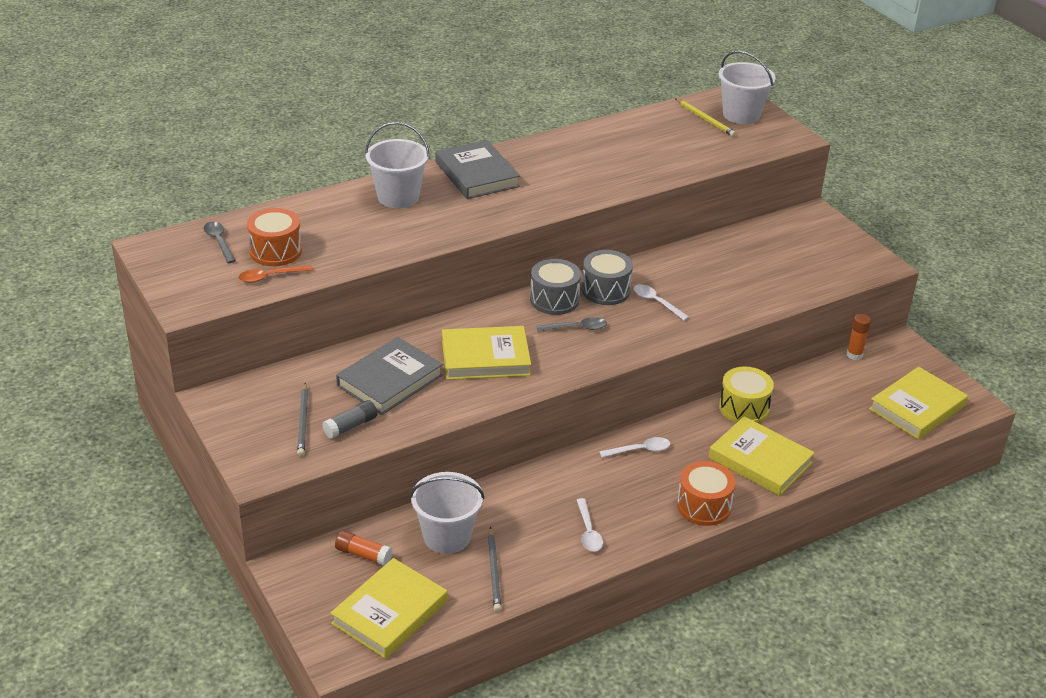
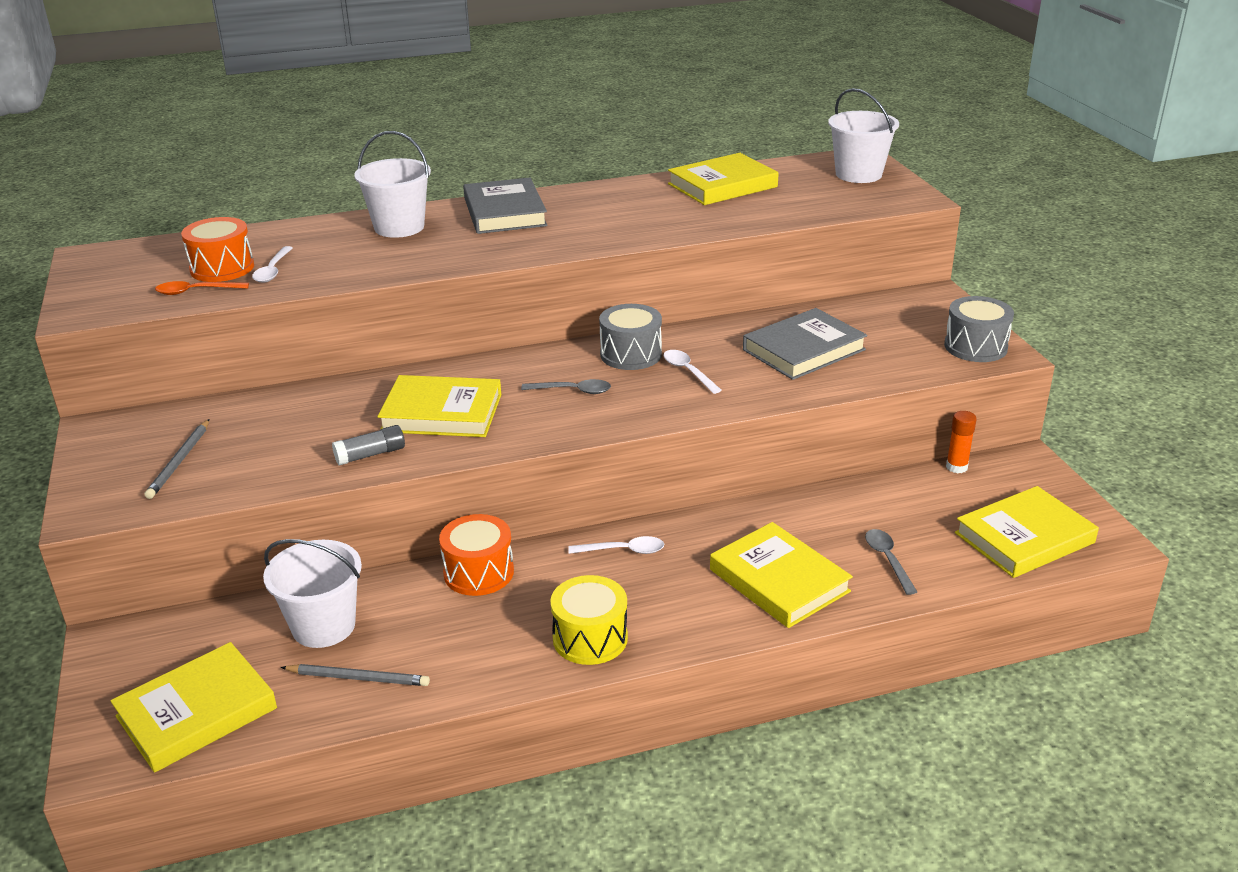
camera: 15 degrees right, 5 degrees down
grey spoon [204,221,236,263] -> grey spoon moved to [865,529,917,595]
grey glue stick [322,400,377,439] -> grey glue stick moved to [332,425,405,466]
orange glue stick [335,531,393,566] -> none
grey book [336,337,443,415] -> grey book moved to [743,308,867,380]
grey pencil [488,527,501,612] -> grey pencil turned 90 degrees counterclockwise [281,664,430,686]
grey drum [530,259,581,315] -> grey drum moved to [944,296,1014,362]
white spoon [577,498,603,551] -> white spoon moved to [252,246,293,283]
yellow pencil [675,98,736,137] -> none
orange drum [677,461,736,526] -> orange drum moved to [439,514,514,596]
yellow drum [719,366,774,423] -> yellow drum moved to [550,575,628,665]
none -> yellow book [668,153,779,205]

